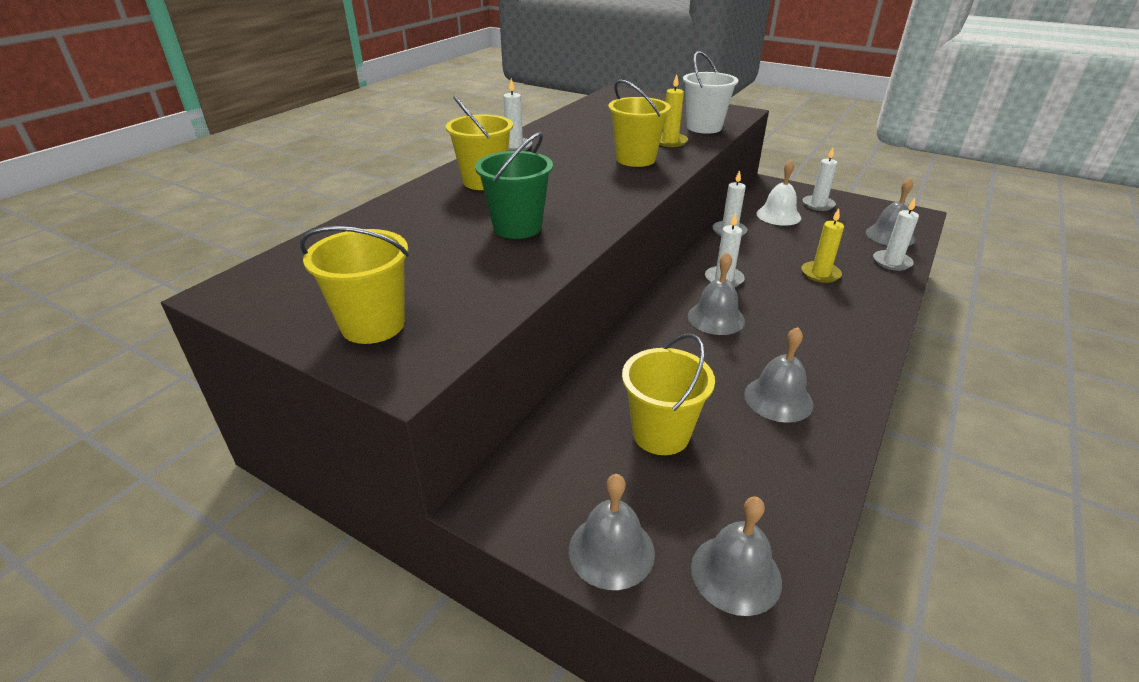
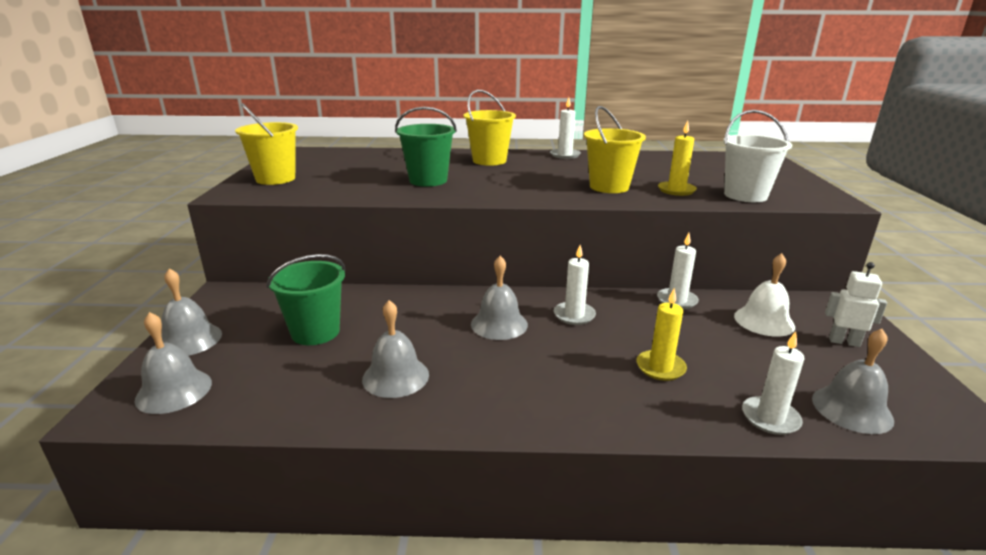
camera: 60 degrees right, 10 degrees down
yellow bucket [622,334,715,455] -> green bucket [267,254,345,345]
white candle [803,148,837,211] -> white robot [825,262,887,347]

